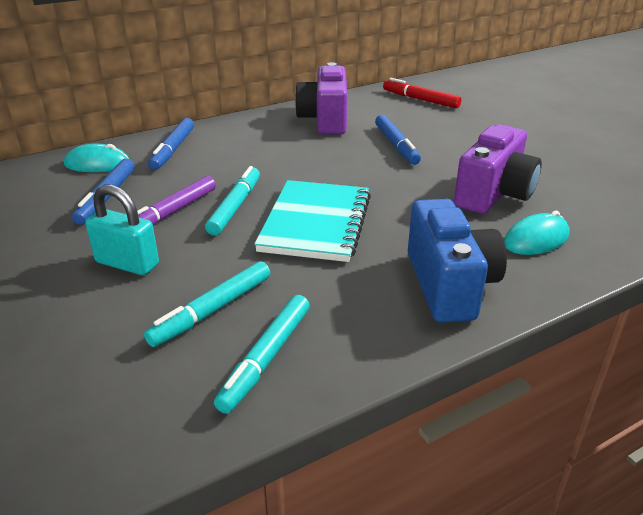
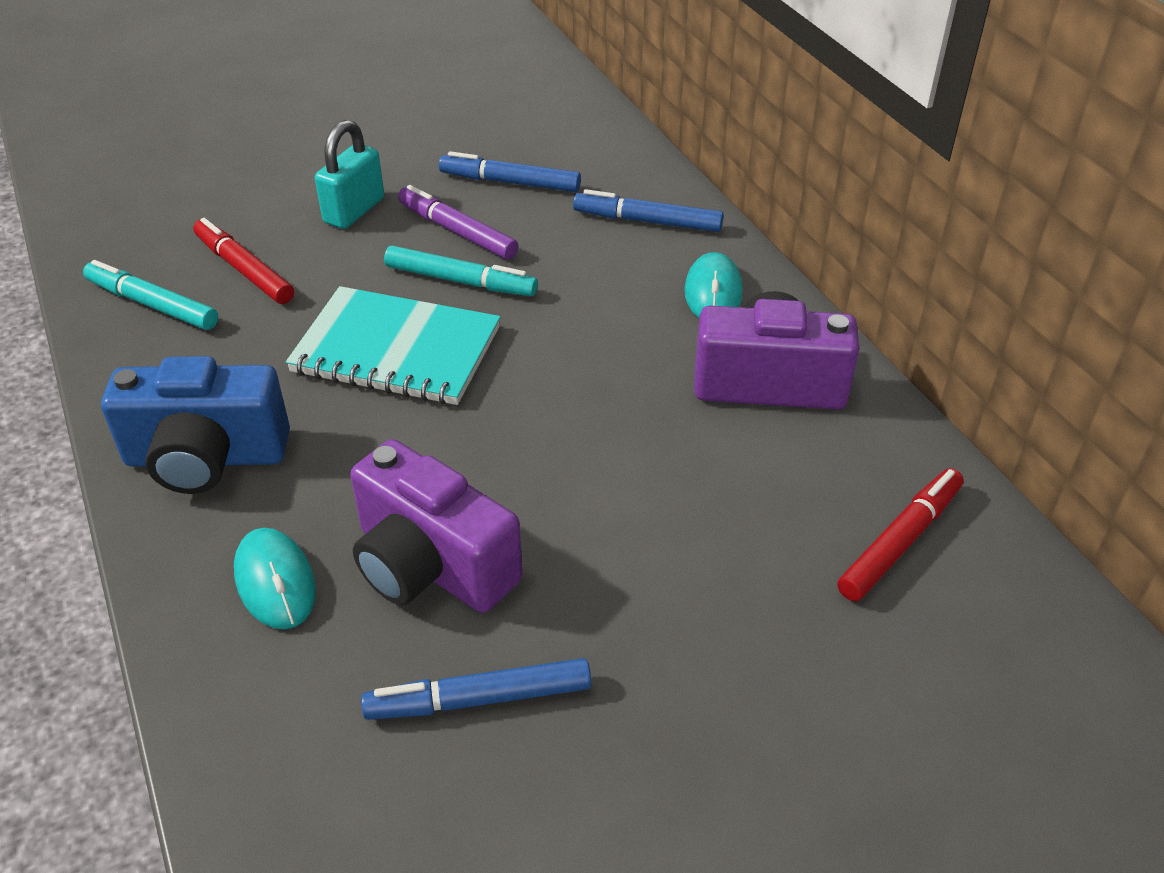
camera: 95 degrees right, 10 degrees up
turquoise mouse [64,144,129,172] -> turquoise mouse moved to [684,252,743,318]
turquoise marker [144,261,270,347] -> red marker [193,218,294,304]
blue marker [375,115,421,165] -> blue marker moved to [361,658,591,720]

